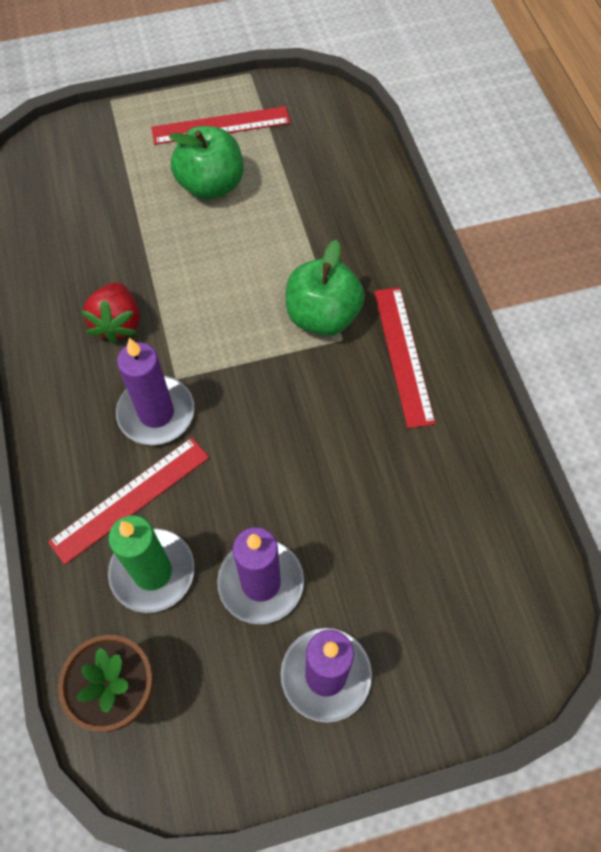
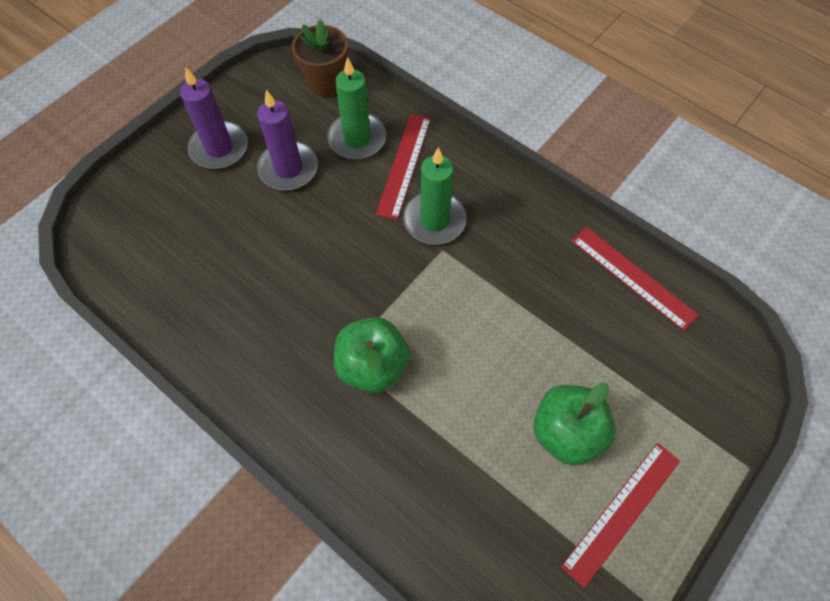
camera: 145 degrees right, 0 degrees up
red strawberry [81,282,140,344] -> none
purple candle [116,338,195,445] -> green candle [403,147,467,245]
red ruler [374,287,436,428] -> red ruler moved to [572,227,698,331]

